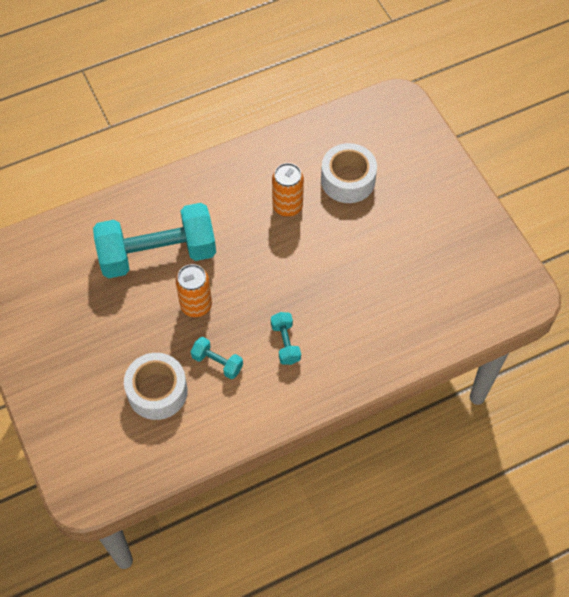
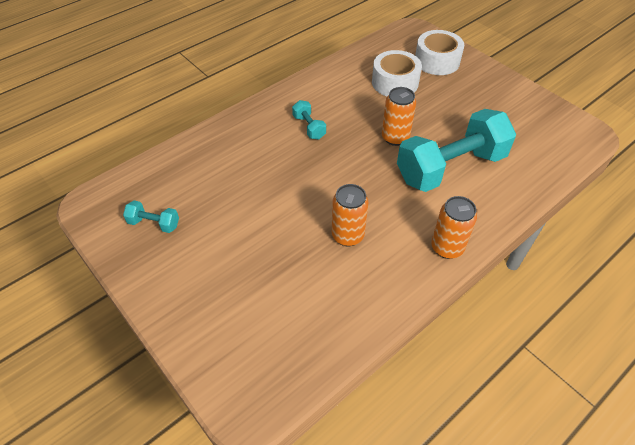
camera: 165 degrees right, 10 degrees down
turquoise dumbbell [190,337,243,379] -> turquoise dumbbell moved to [123,200,179,233]
white tape [321,143,377,203] -> white tape moved to [415,30,464,75]
none -> orange can [431,196,477,259]

